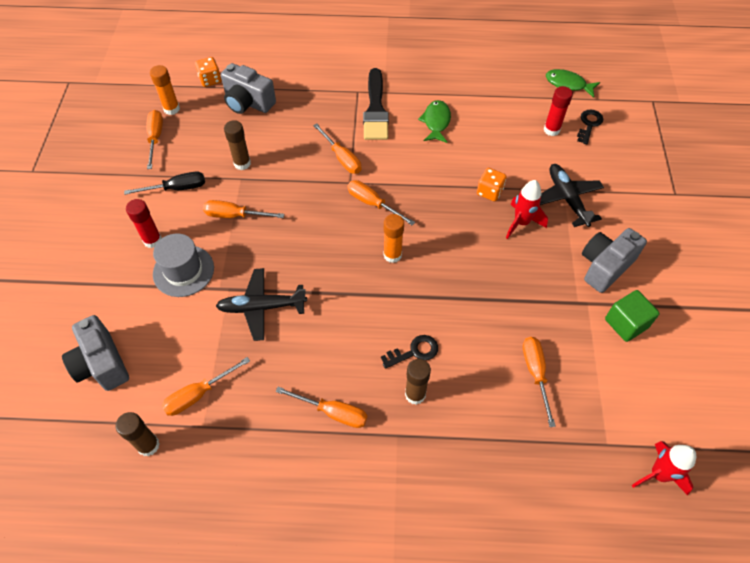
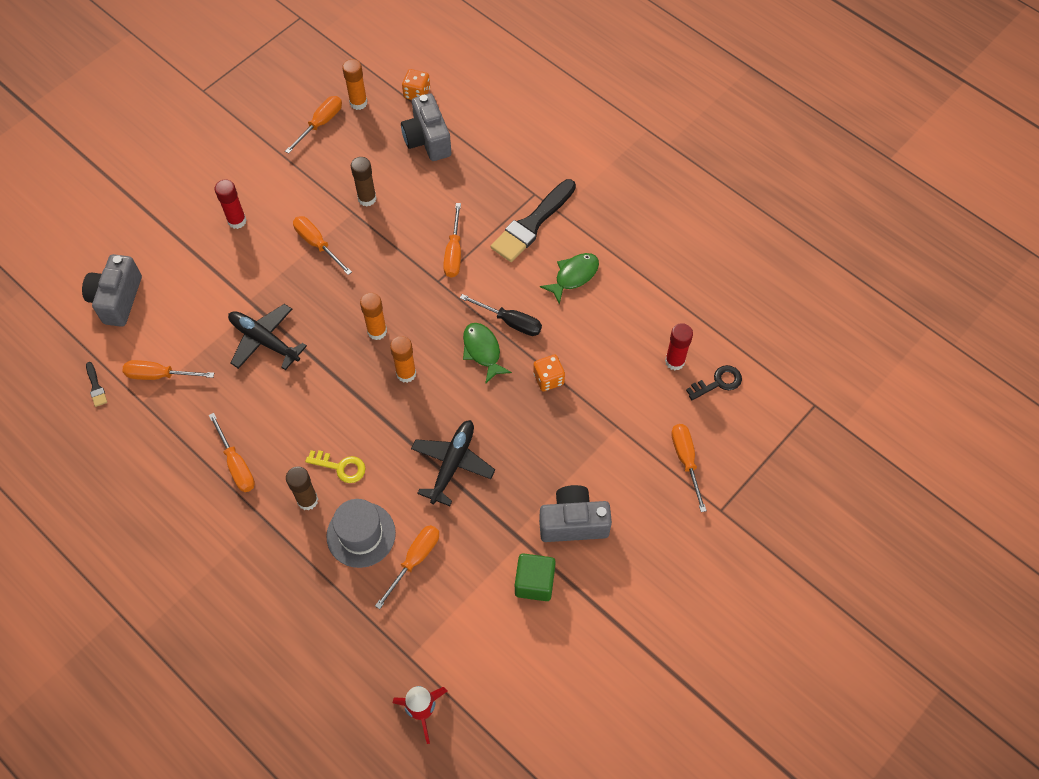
camera: 40 degrees right, 5 degrees up
brown glue stick [115,412,160,456] -> black brush [86,362,107,407]
black screwdriver [124,172,205,195] -> black screwdriver moved to [460,294,542,336]
grey hat [153,233,214,297] -> grey hat moved to [326,499,396,568]
orange screwdriver [347,180,415,226] -> orange screwdriver moved to [671,424,707,512]
black key [381,335,438,369] -> yellow key [305,450,366,483]
red rocket [506,180,548,239] -> none
black plane [540,164,604,227] -> black plane moved to [411,420,495,506]
green fish [546,69,600,98] -> green fish moved to [463,323,512,384]
none -> orange glue stick [360,292,387,340]

